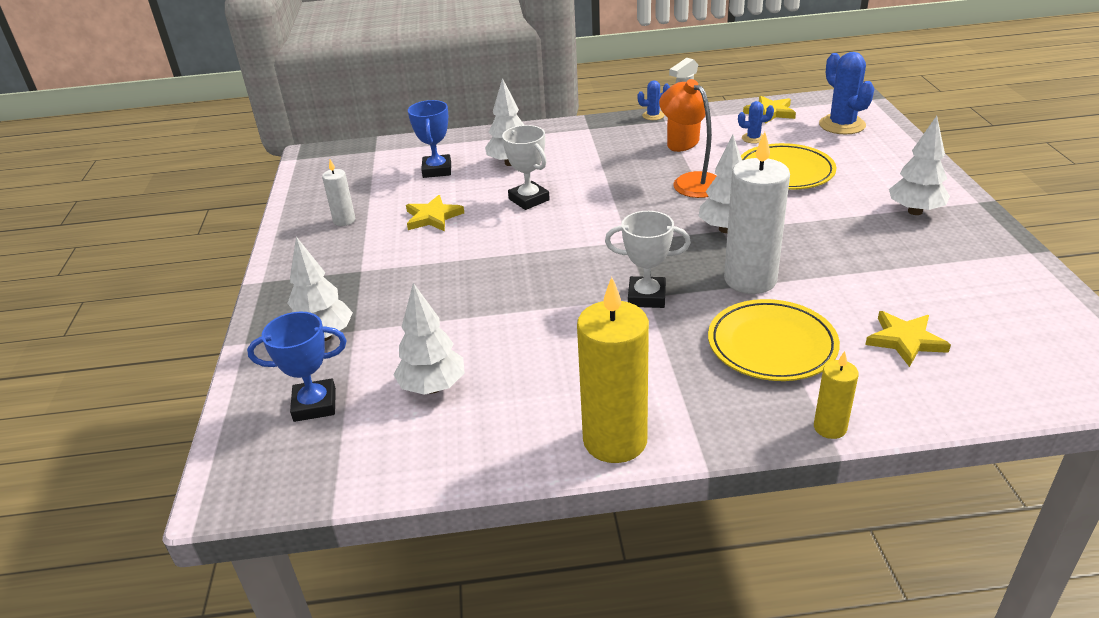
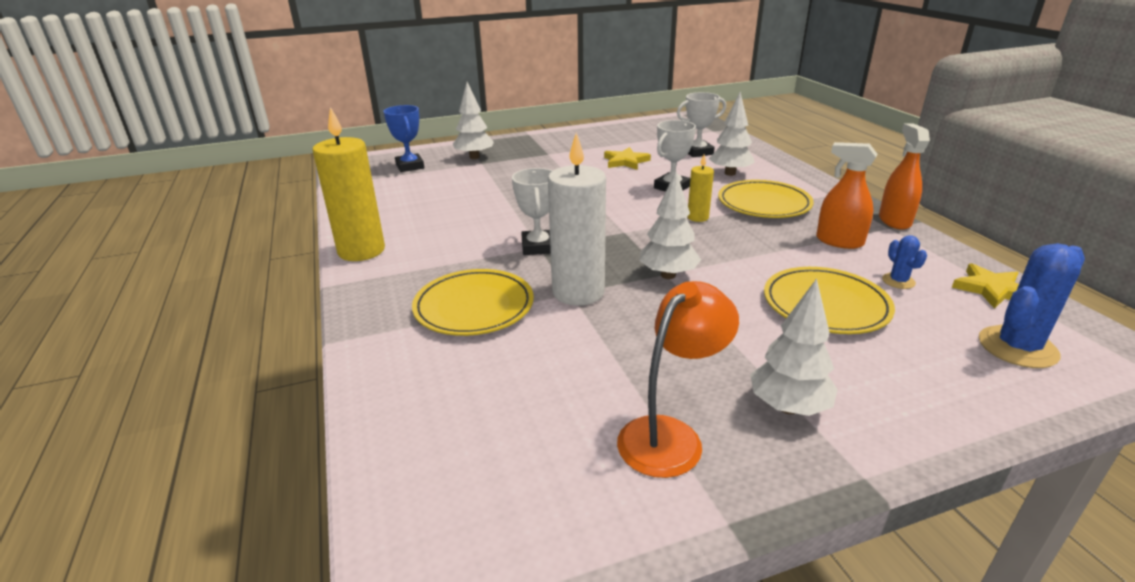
camera: 75 degrees right, 5 degrees down
white candle [322,159,355,226] -> none
white tree [394,283,465,395] -> none
blue trophy [408,100,451,178] -> white trophy [677,92,726,157]
blue cactus [637,80,670,120] -> orange spray bottle [879,123,930,230]
orange lamp [659,79,716,198] -> orange lamp moved to [617,281,739,478]
yellow candle [814,351,859,439] -> yellow candle moved to [687,155,714,222]
yellow star [865,311,951,367] -> none
none -> yellow plate [718,180,814,218]

